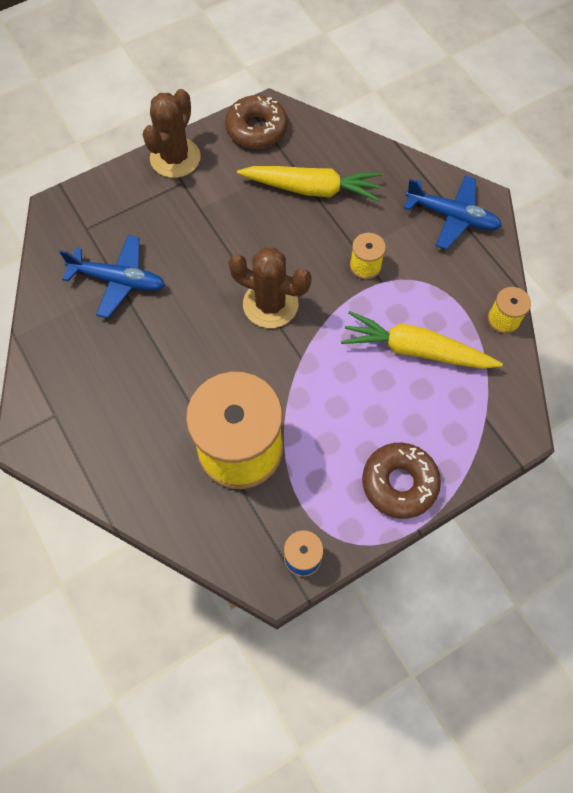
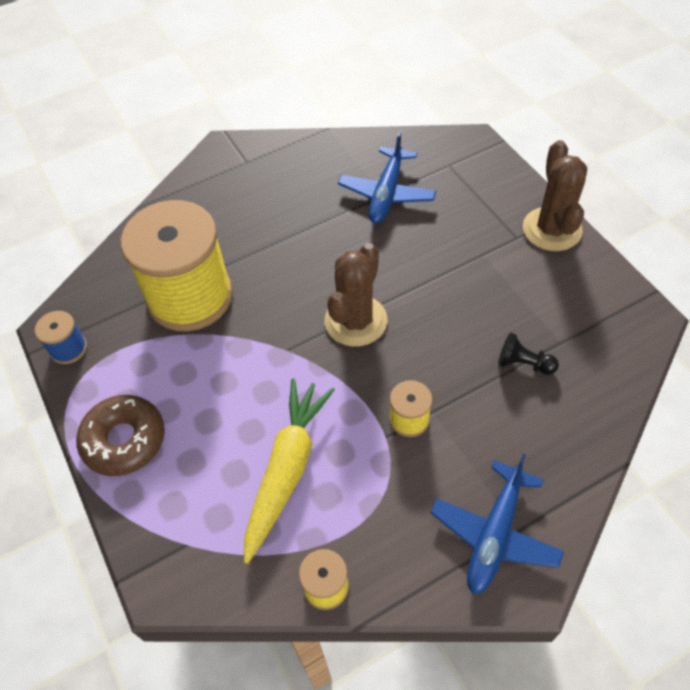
camera: 95 degrees right, 10 degrees down
brown cactus [143,89,201,178] -> brown cactus turned 60 degrees clockwise [523,140,587,251]
brown donut [225,95,288,149] -> none
yellow carrot [237,166,382,201] -> black pawn [498,333,559,375]

